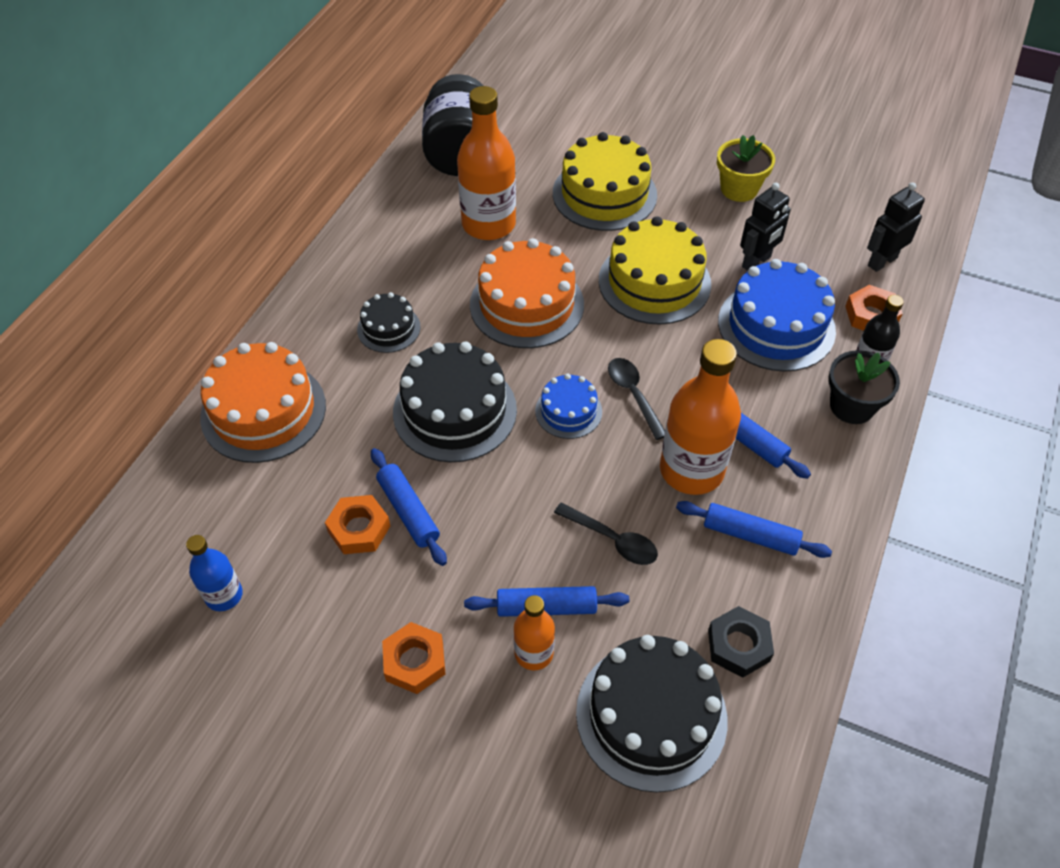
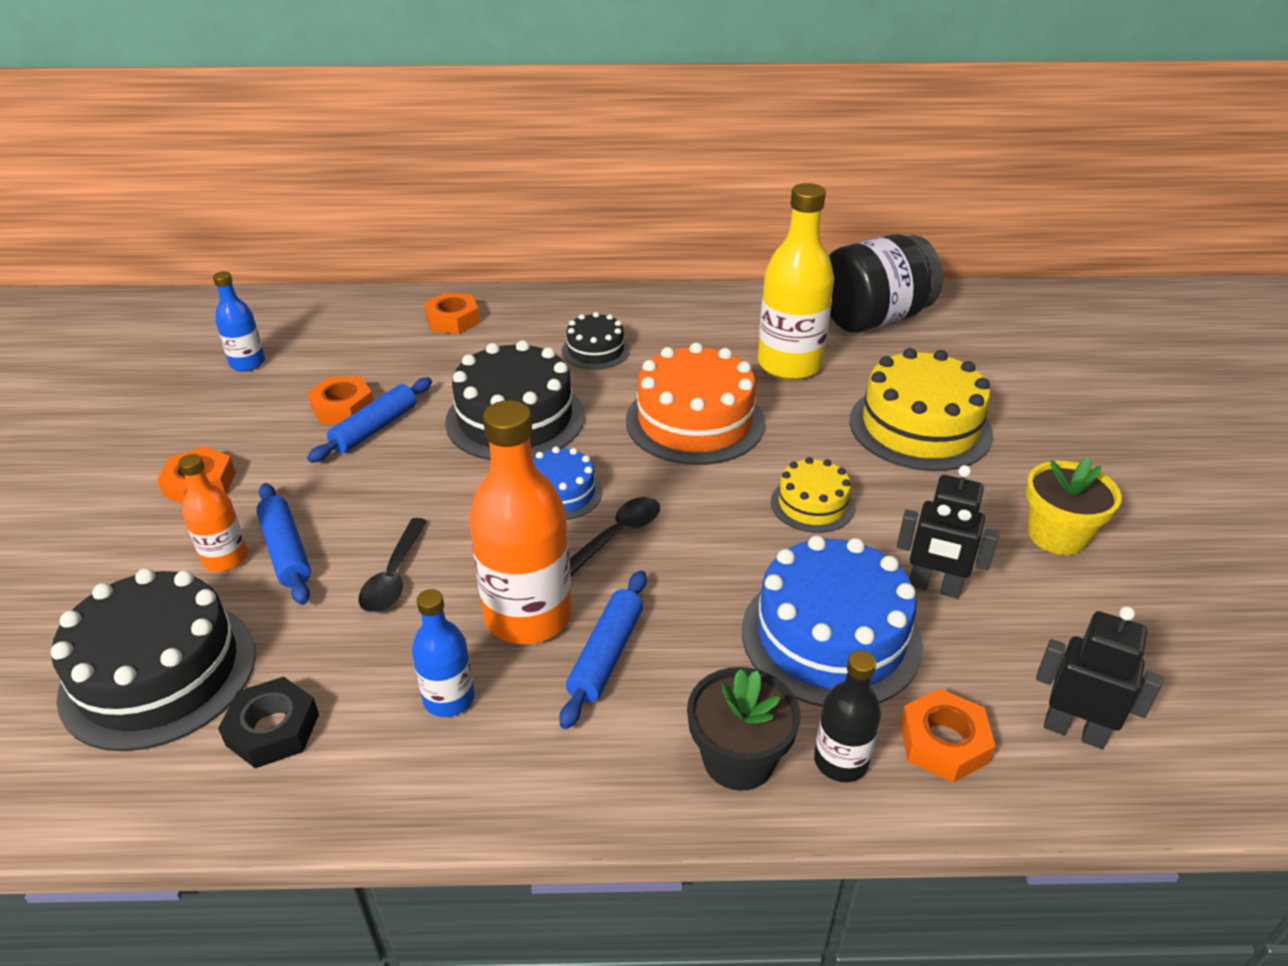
camera: 65 degrees right, 15 degrees down
orange cake [200,342,326,463] -> orange nut [424,292,480,334]
orange bottle [457,86,516,240] -> yellow bottle [758,183,834,380]
yellow cake [599,216,711,324] -> yellow cake [771,457,855,533], size x0.54
blue rolling pin [676,501,832,558] -> blue bottle [412,589,475,717]

